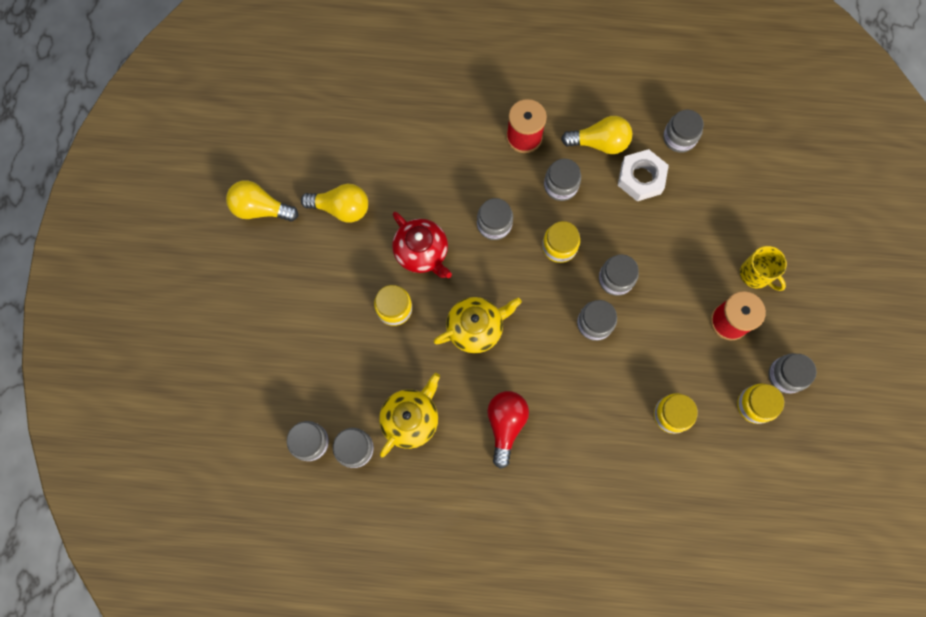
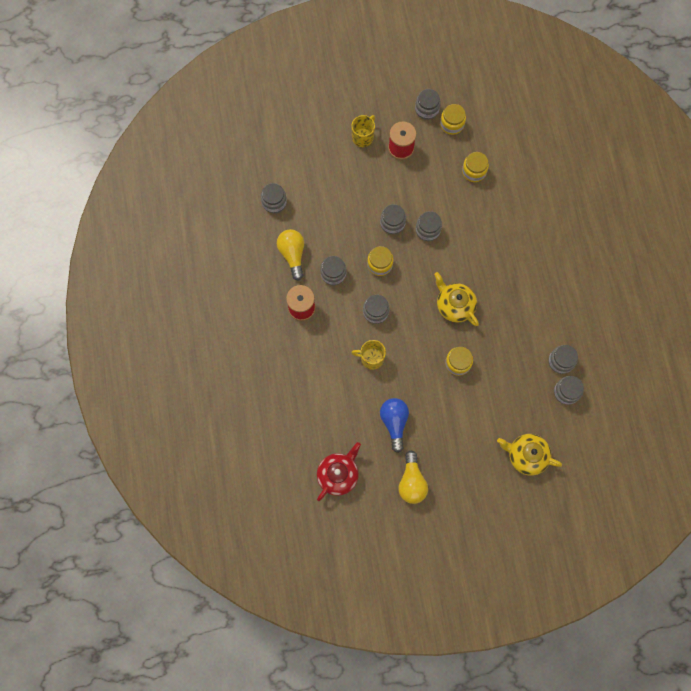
camera: 105 degrees left, 0 degrees up
yellow light bulb [301,184,368,223] -> blue light bulb [380,398,409,453]
yellow teapot [379,373,440,457] -> yellow teapot moved to [497,434,562,476]
red teapot [392,212,452,278] -> red teapot moved to [317,442,361,501]
red light bulb [487,391,529,469] -> none
white nut [618,149,669,201] -> none
none -> yellow mug [351,340,386,370]

